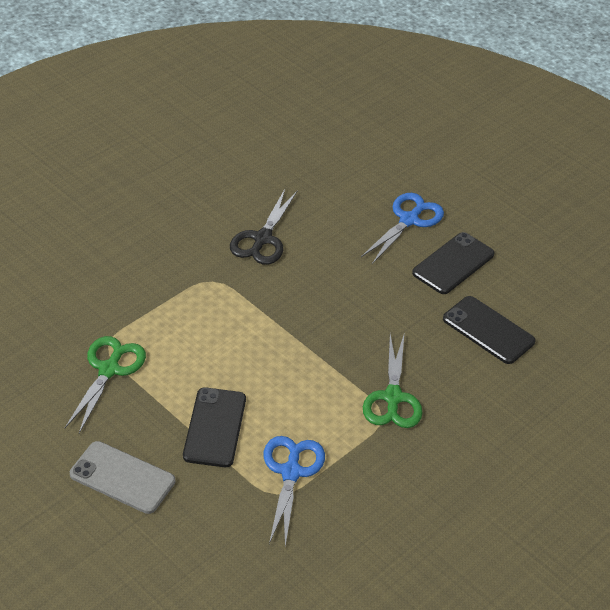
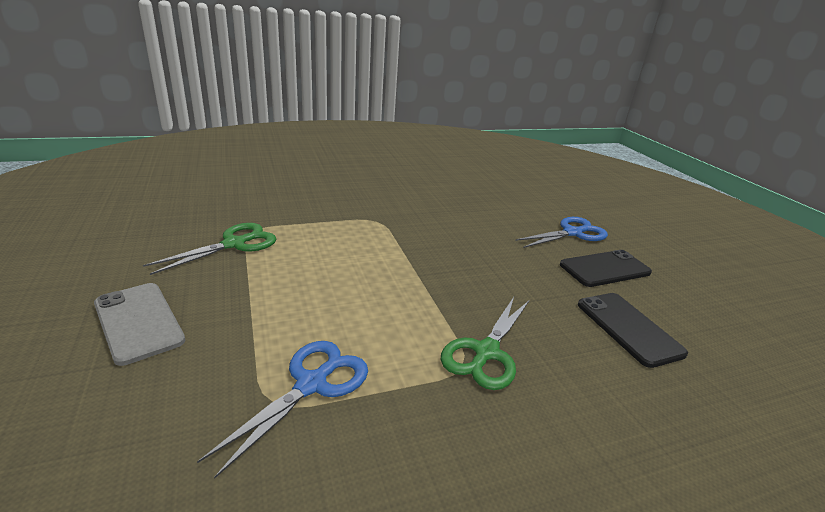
camera: 25 degrees right, 15 degrees down
black phone [183,387,246,467] -> none
black scissors [230,189,297,265] -> none

